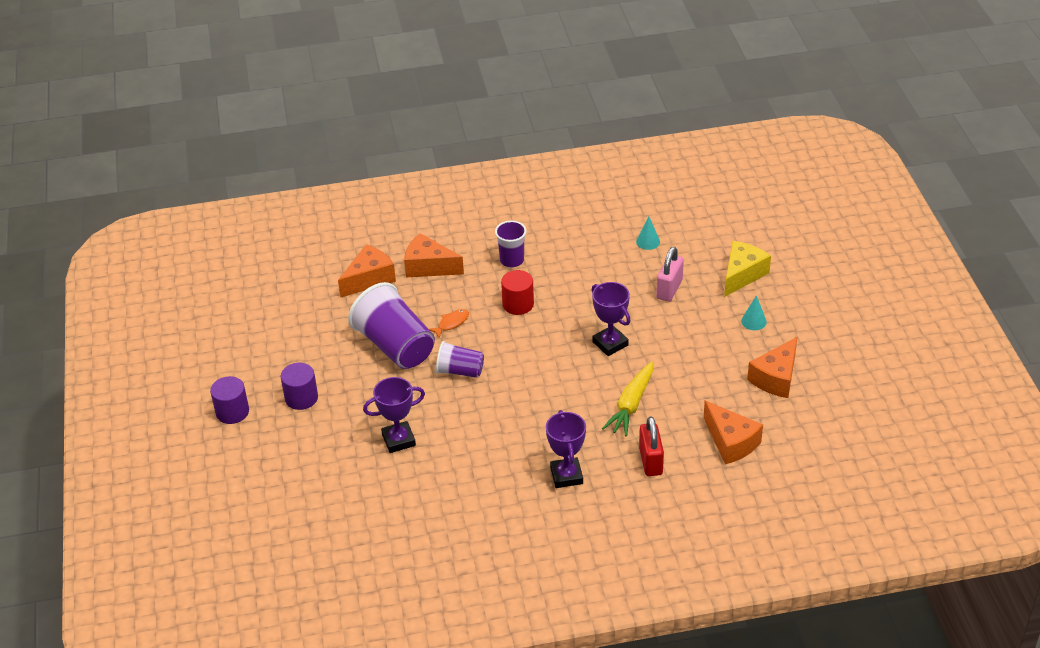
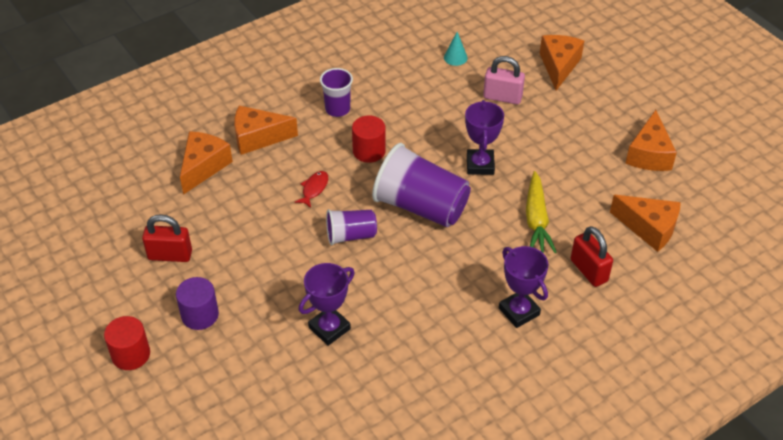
camera: 25 degrees left, 5 degrees up
purple cylinder [210,376,249,424] -> red cylinder [104,316,150,370]
purple cup [348,282,435,369] -> purple cup moved to [372,143,471,228]
orange fish [429,309,469,338] -> red fish [295,171,328,208]
purple trophy [592,282,631,356] -> purple trophy turned 60 degrees clockwise [465,100,504,175]
pink padlock [656,247,684,302] -> pink padlock turned 75 degrees counterclockwise [483,56,525,104]
yellow cheese [724,241,771,297] -> orange cheese [540,35,584,91]
turquoise cone [741,295,767,330] -> none
none -> red padlock [142,214,192,262]

